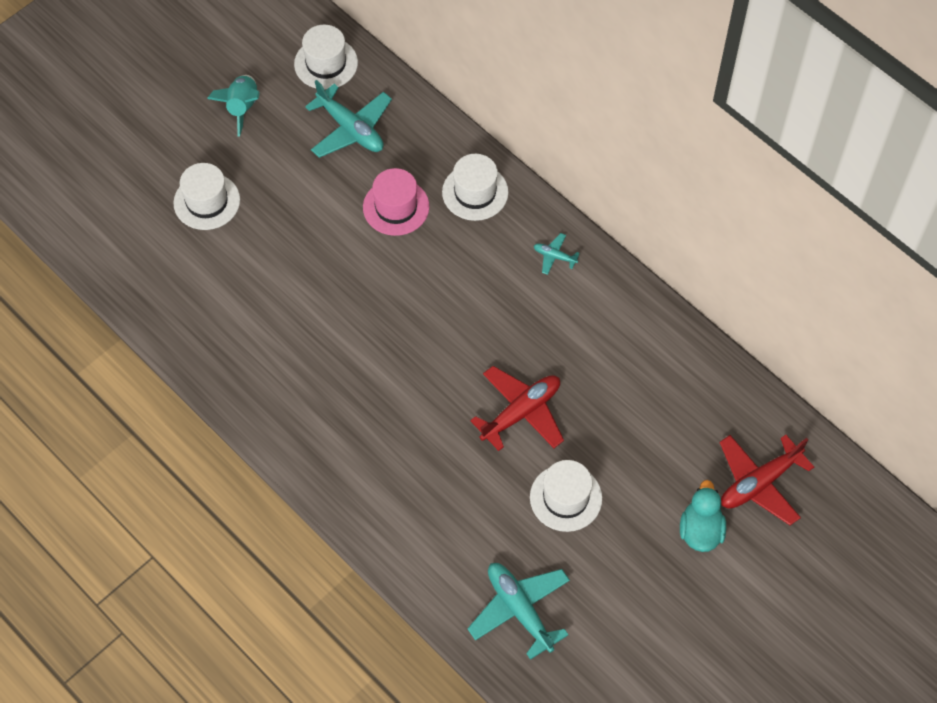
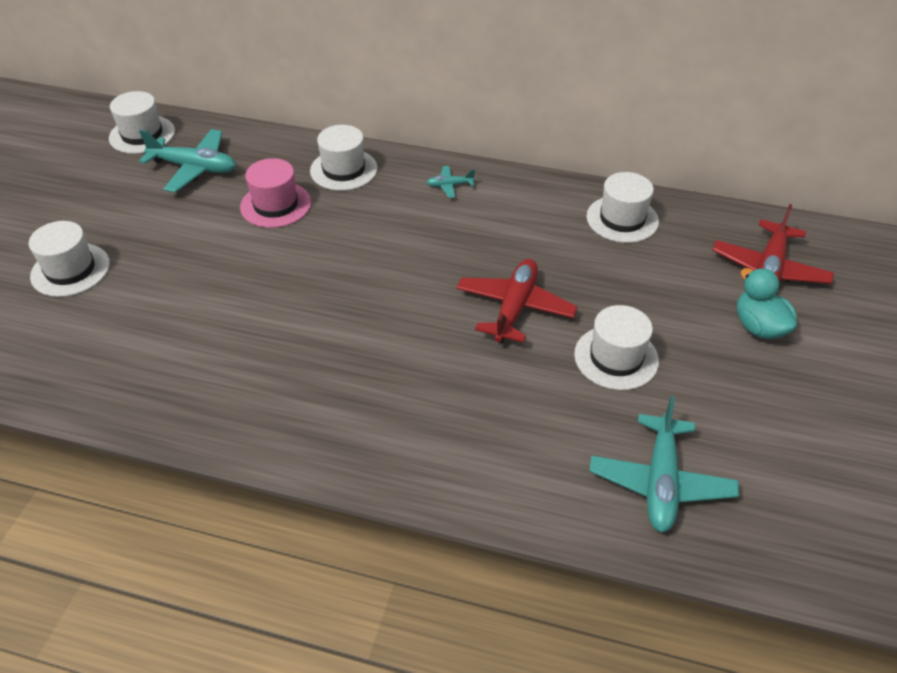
camera: 30 degrees left, 15 degrees down
turquoise rocket [207,75,260,136] -> none
turquoise plane [467,563,570,660] -> turquoise plane turned 105 degrees counterclockwise [589,396,739,532]
none -> white hat [586,172,659,243]

